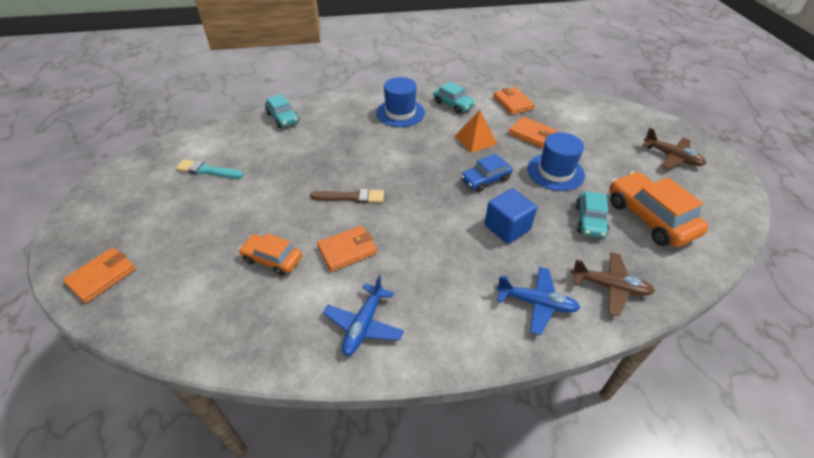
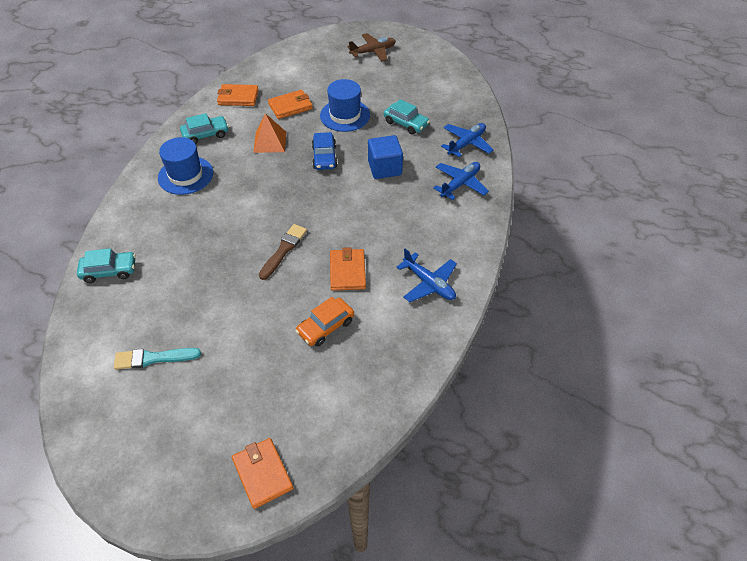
camera: 65 degrees left, 5 degrees up
turquoise brush [176,159,244,179] -> turquoise brush turned 45 degrees clockwise [114,348,201,370]
brown plane [571,252,655,316] -> blue plane [441,123,493,157]
orange car [609,172,709,247] -> none

